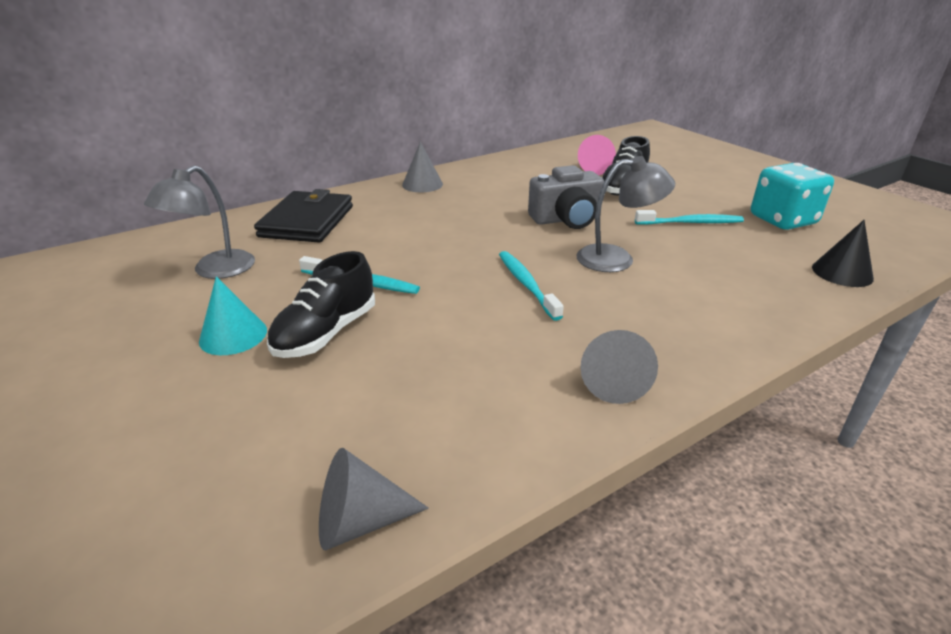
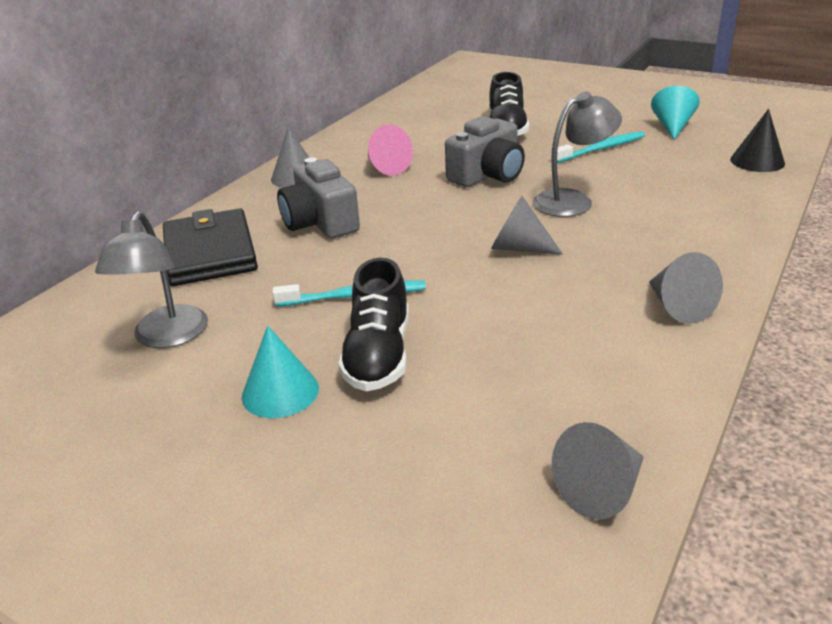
camera: 25 degrees left, 0 degrees up
turquoise toothbrush [499,251,564,321] -> grey cone [491,196,563,255]
pink cone [578,135,616,175] -> pink cone moved to [368,125,413,175]
turquoise dice [751,163,834,230] -> turquoise cone [651,86,700,139]
none -> grey camera [277,157,360,239]

